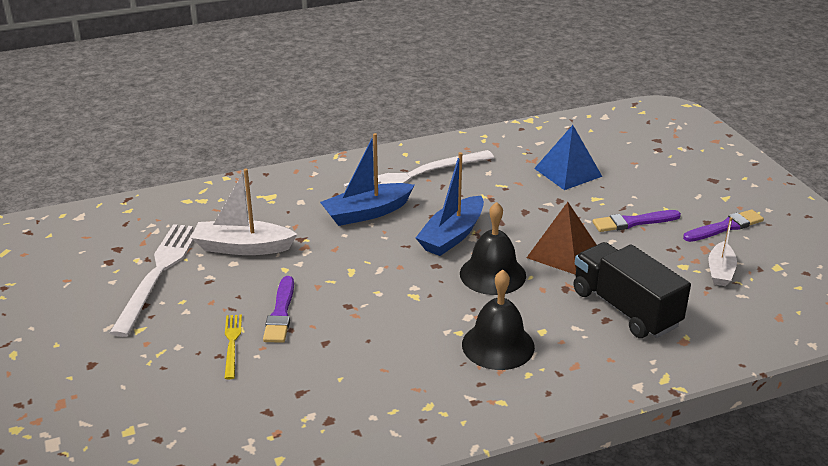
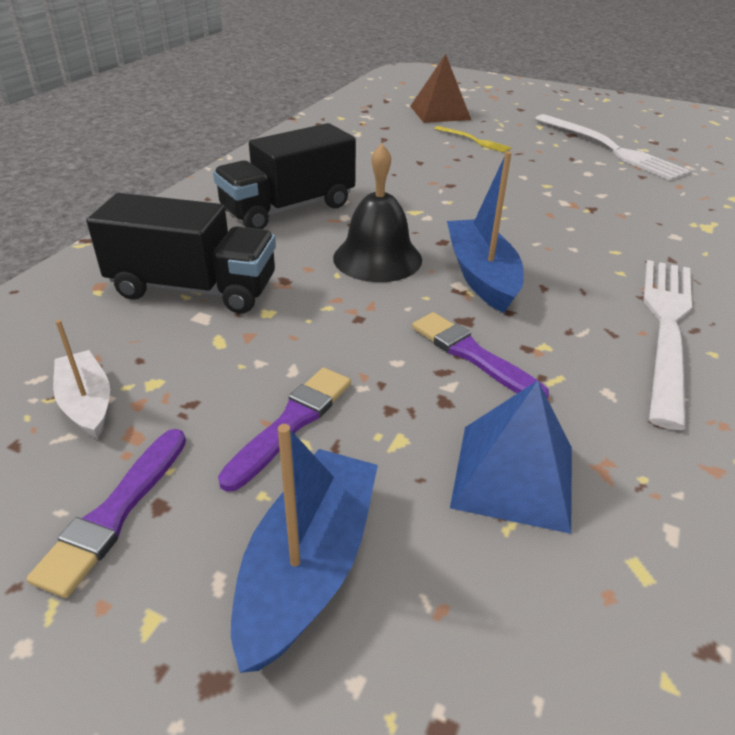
camera: 135 degrees right, 5 degrees up
white boat [192,168,297,255] -> none
purple brush [263,276,294,343] -> purple brush moved to [412,312,549,399]
blue boat [320,133,415,226] -> blue boat moved to [231,424,378,673]
black bell [462,270,535,370] -> black truck [213,123,356,229]
brown pyramid [527,202,597,275] -> brown pyramid moved to [410,54,471,123]

